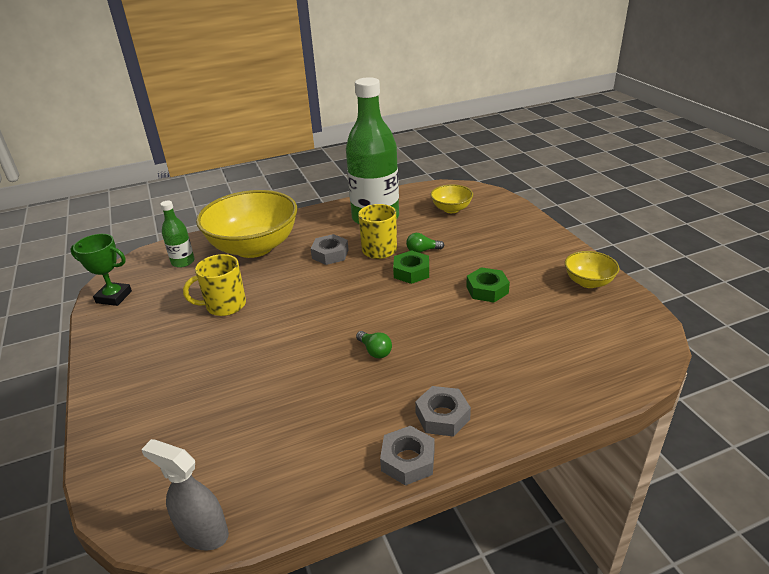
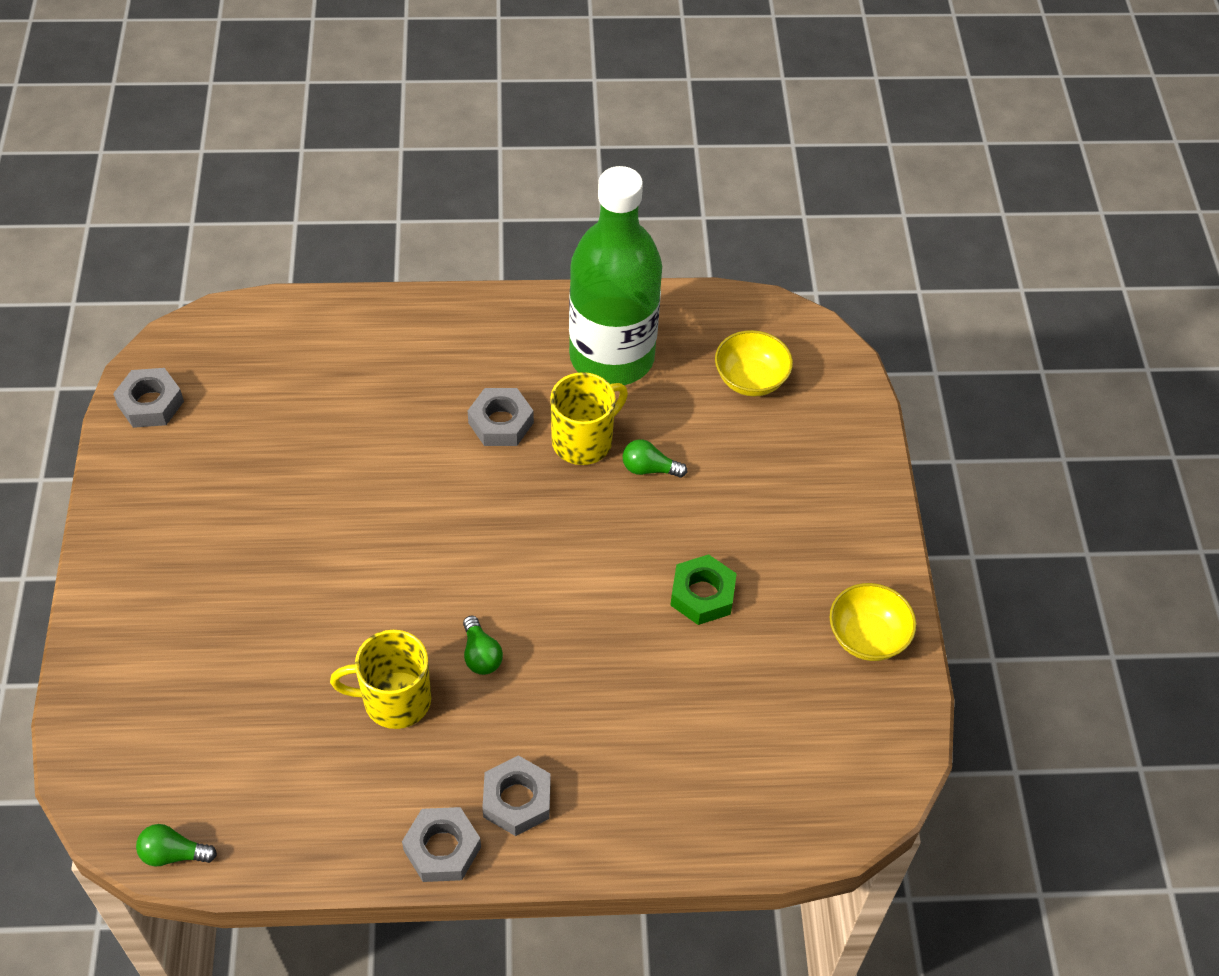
camera: 15 degrees right, 20 degrees up
green trophy [70,234,132,306] -> grey nut [113,368,184,428]
grey spray bottle [141,439,229,550] -> green light bulb [136,824,217,867]
green bottle [160,201,195,268] -> none
yellow mug [183,254,246,316] -> yellow mug moved to [330,630,431,729]
yellow bowl [196,190,297,258] -> none
green nut [393,251,429,284] -> none

